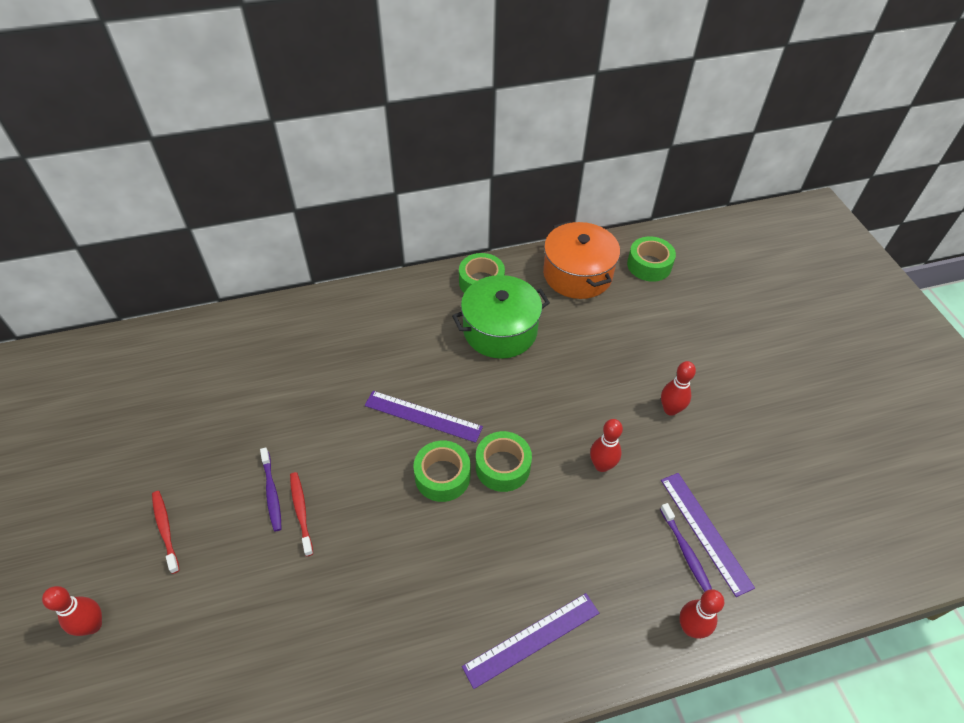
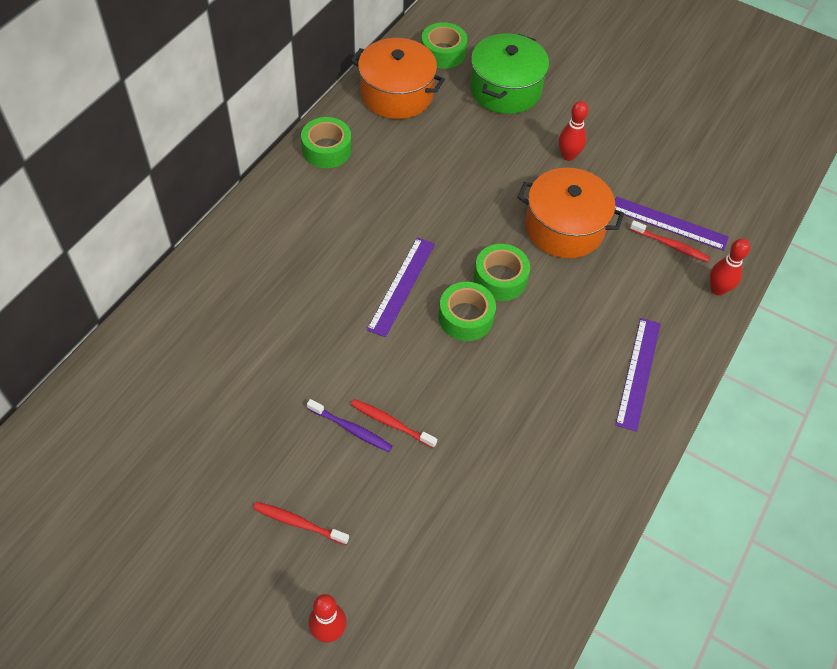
camera: 45 degrees left, 5 degrees up
purple ruler [365,391,483,443] -> purple ruler turned 45 degrees counterclockwise [367,237,435,337]
green pot [452,275,550,359] -> green pot moved to [470,34,549,114]
red bowling pin [590,419,623,472] -> orange pot [517,168,624,258]
purple toothbrush [660,503,712,592] -> red toothbrush [630,220,710,262]

